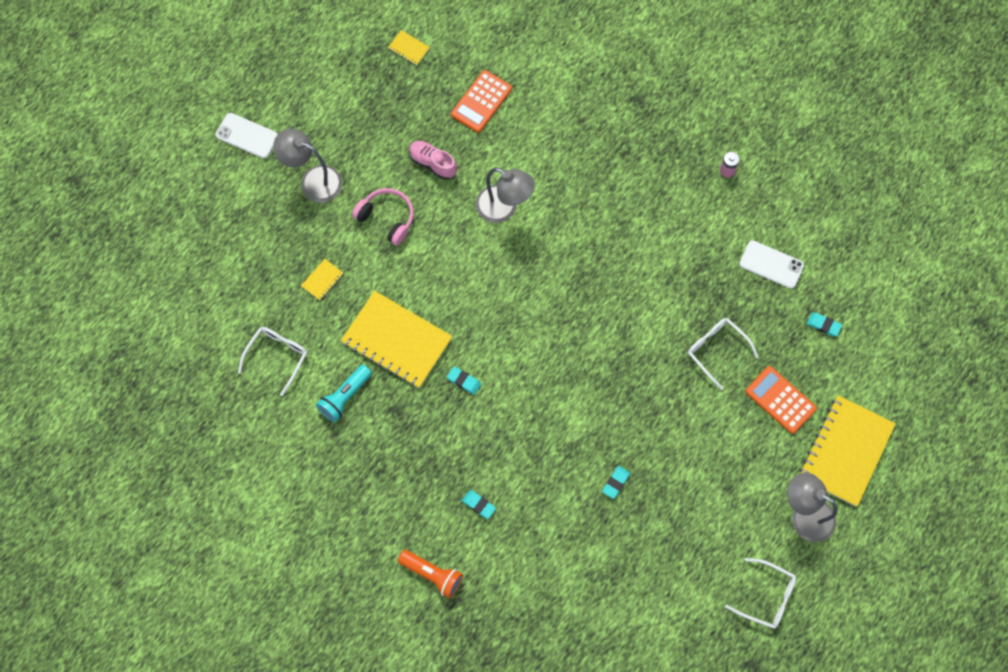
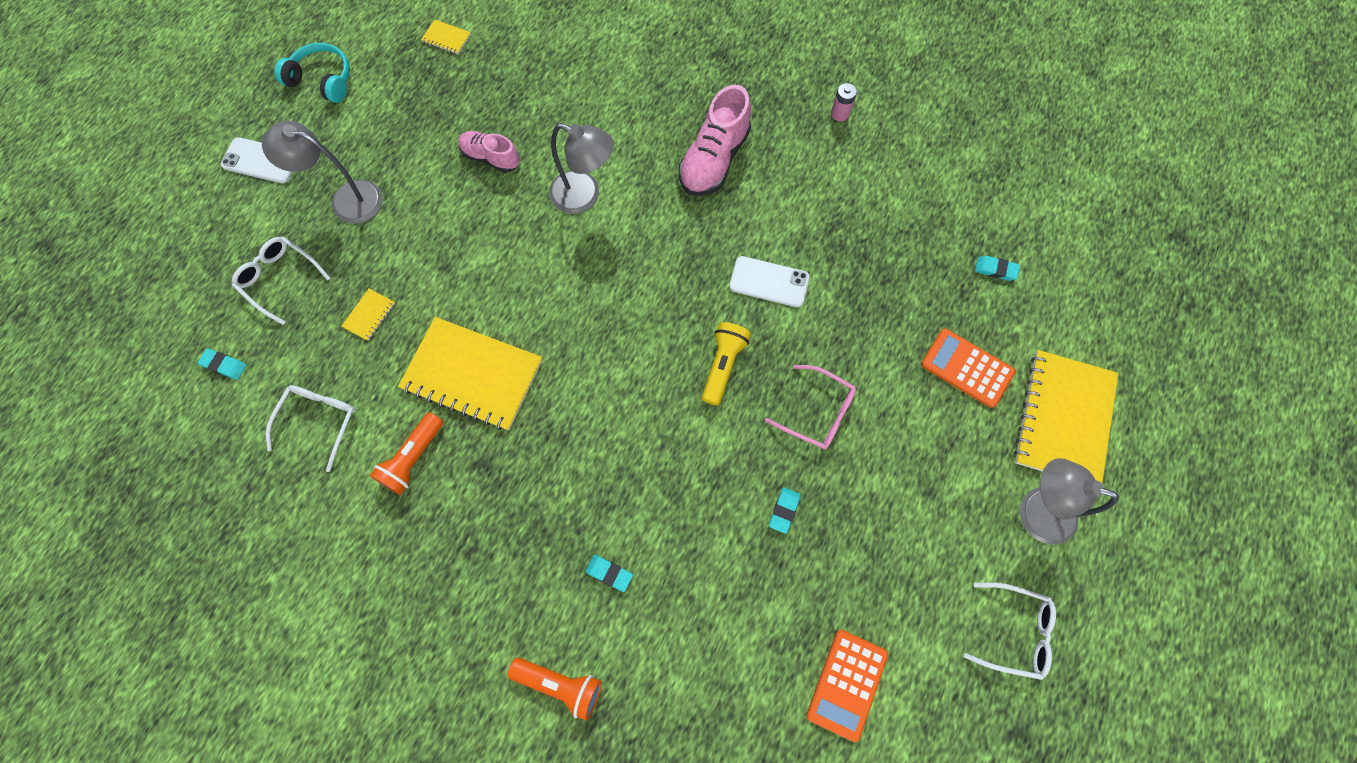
camera: 10 degrees left, 0 degrees up
turquoise flashlight [316,364,372,422] -> orange flashlight [369,412,443,495]
pink headphones [352,188,414,246] -> none
turquoise eraser [447,366,481,395] -> turquoise eraser moved to [198,348,246,380]
orange calculator [451,70,512,133] -> orange calculator moved to [806,630,888,742]
white glasses [688,318,759,390] -> white glasses moved to [232,237,330,325]
white phone [739,240,804,289] -> white phone moved to [729,256,810,307]
none -> turquoise headphones [274,43,350,103]
none -> pink shoe [679,85,751,196]
none -> yellow flashlight [702,322,751,405]
none -> pink glasses [765,365,856,450]

